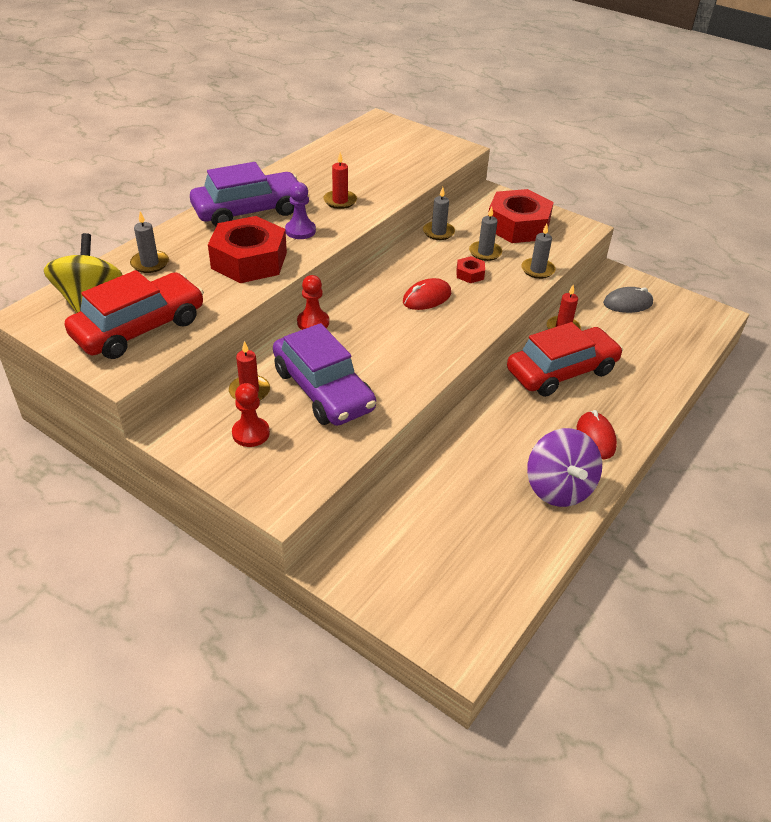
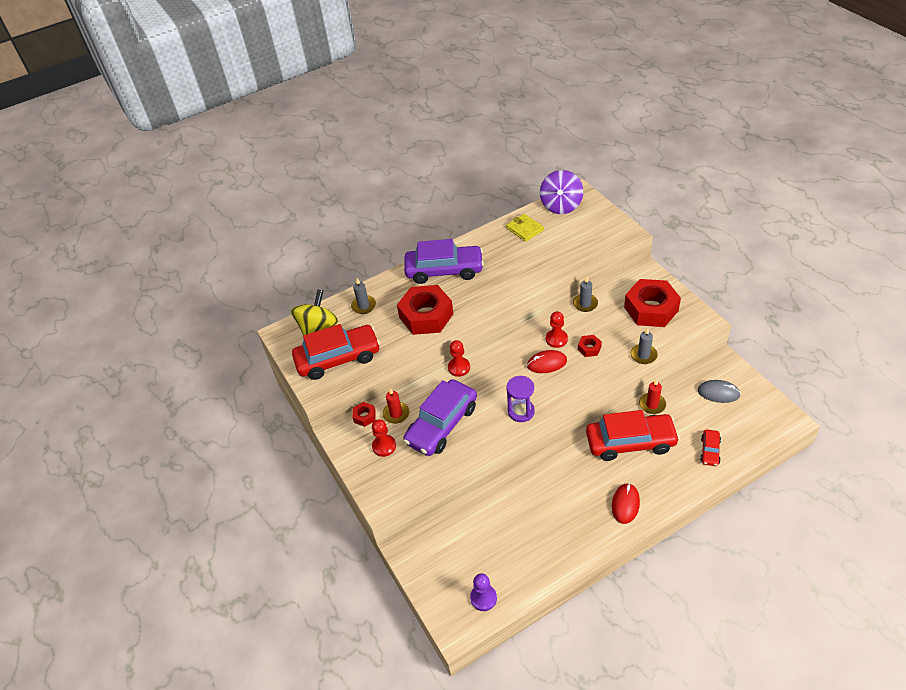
camera: 30 degrees right, 5 degrees up
purple car [273,323,376,426] -> purple car turned 45 degrees clockwise [403,379,477,456]
purple pawn [285,182,316,239] -> purple pawn moved to [470,573,497,611]
red candle [323,153,357,209] -> none
grey candle [469,206,502,261] -> none
purple spinning top [527,428,602,507] -> purple spinning top moved to [540,170,583,214]
none -> red nut [353,402,376,427]
none -> yellow wallet [506,214,544,242]
none -> purple hourglass [507,376,535,422]
none -> red pawn [546,311,568,348]
none -> red car [700,429,721,466]

